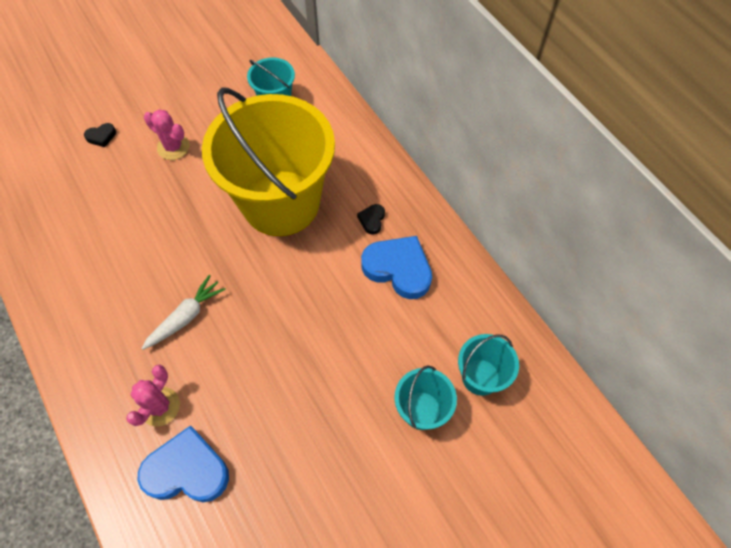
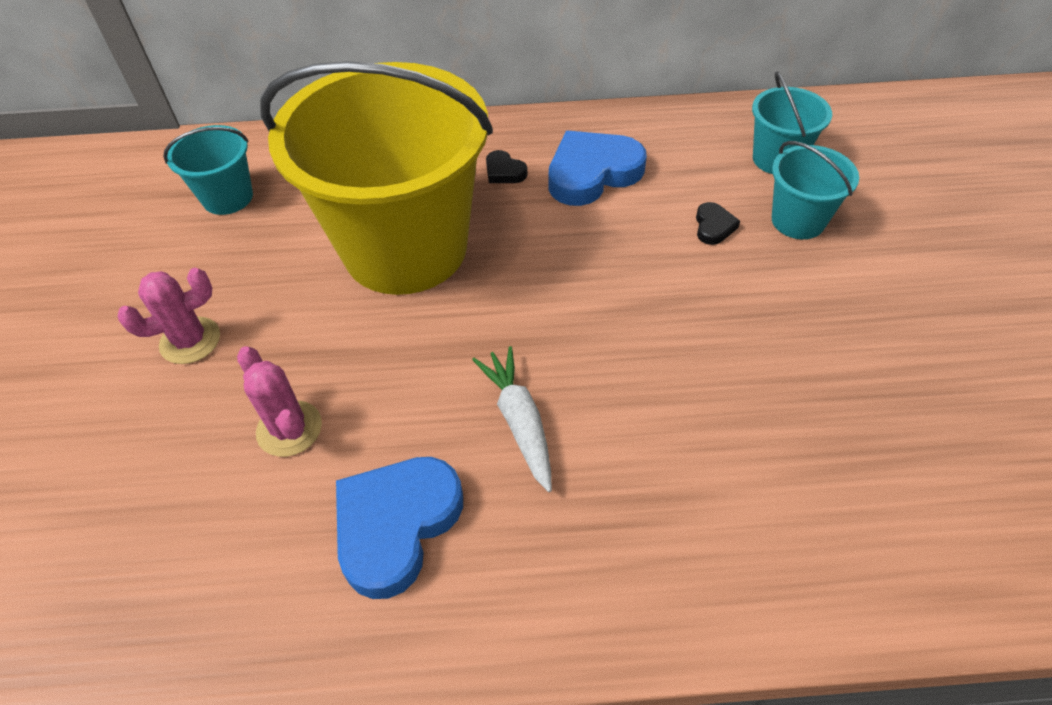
camera: 60 degrees left, 10 degrees down
black heart [84,123,116,147] -> black heart moved to [696,202,740,245]
pink cactus [126,365,180,426] -> pink cactus moved to [237,346,322,457]
blue heart [138,425,229,502] -> blue heart moved to [336,457,463,599]

